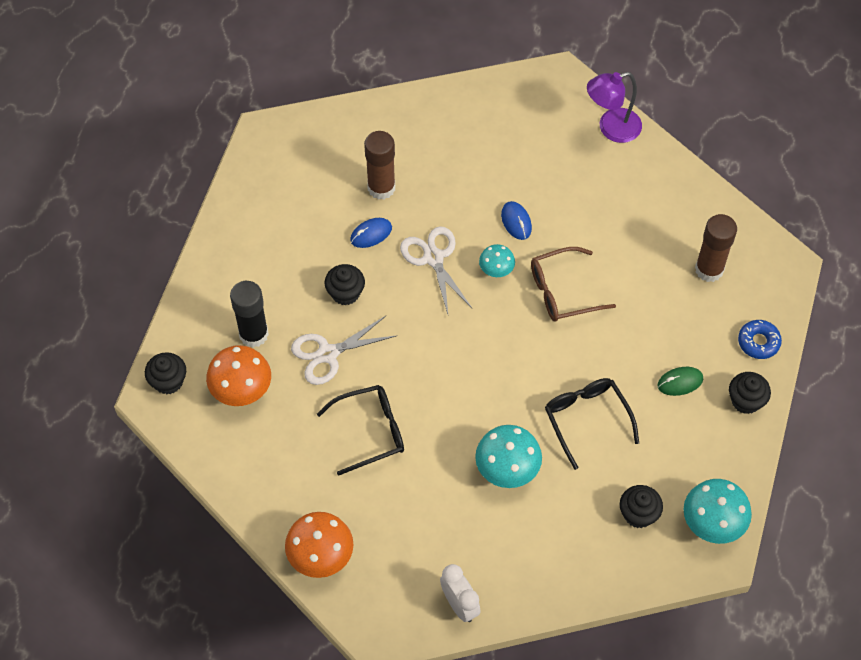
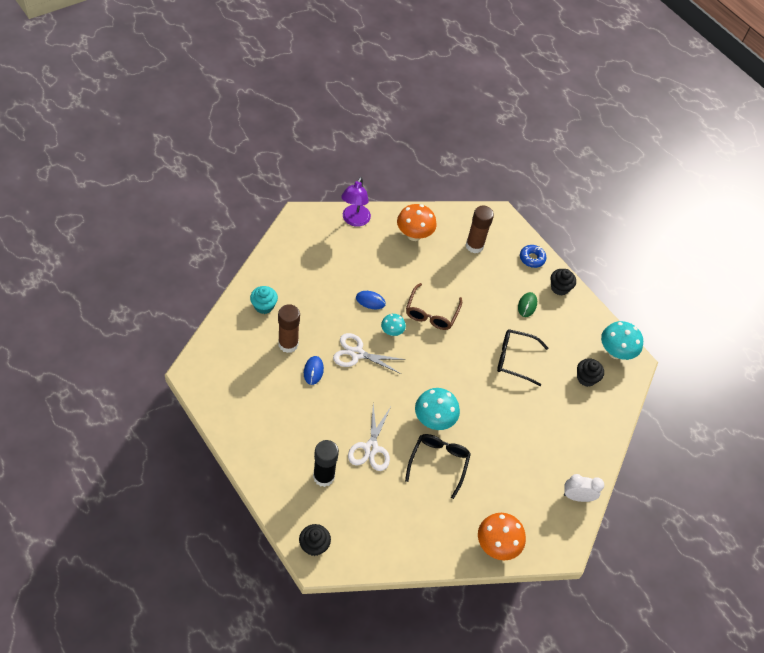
camera: 60 degrees left, 5 degrees down
orange mushroom [206,345,271,406] -> orange mushroom moved to [397,204,437,241]
black cupcake [324,264,365,306] -> none
turquoise mushroom [475,425,542,488] -> turquoise mushroom moved to [415,388,460,430]
none -> turquoise cupcake [250,286,278,314]

